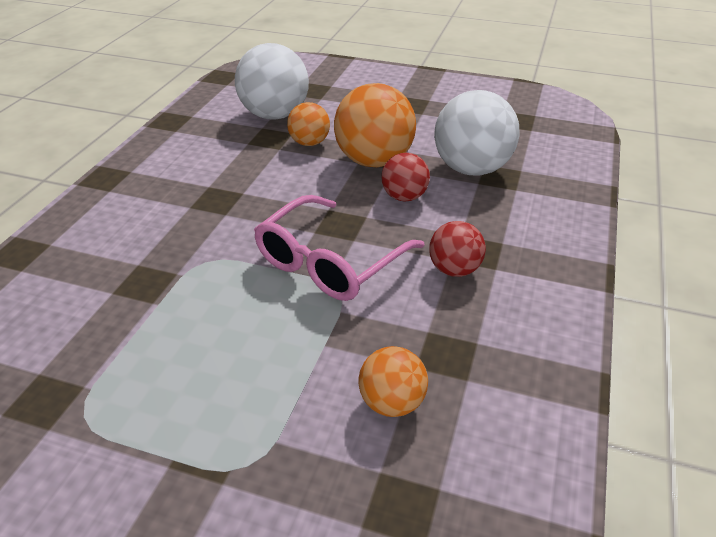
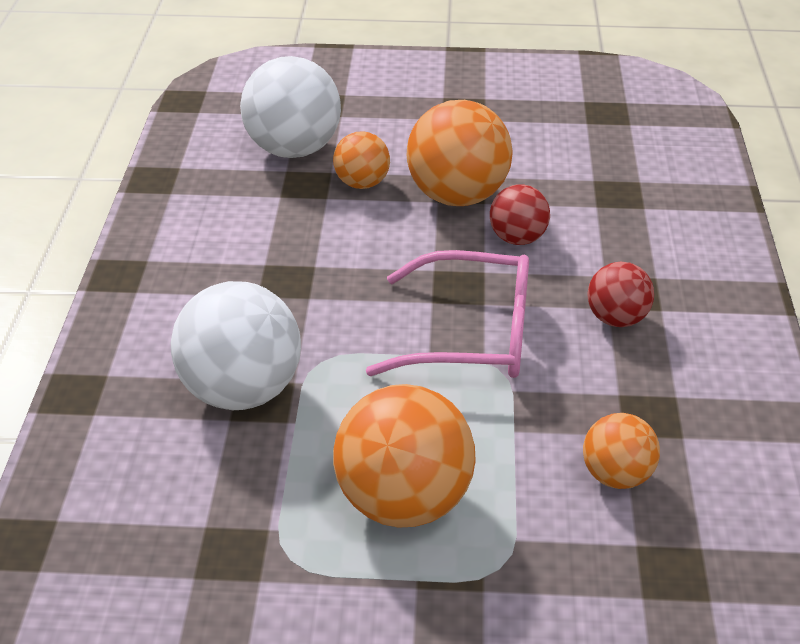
camera: 15 degrees left, 0 degrees up
pink glasses [254,195,425,301] -> pink glasses turned 105 degrees counterclockwise [366,250,529,378]
white ball [434,90,520,176] -> white ball moved to [171,281,301,410]
none -> orange ball [333,384,476,528]

